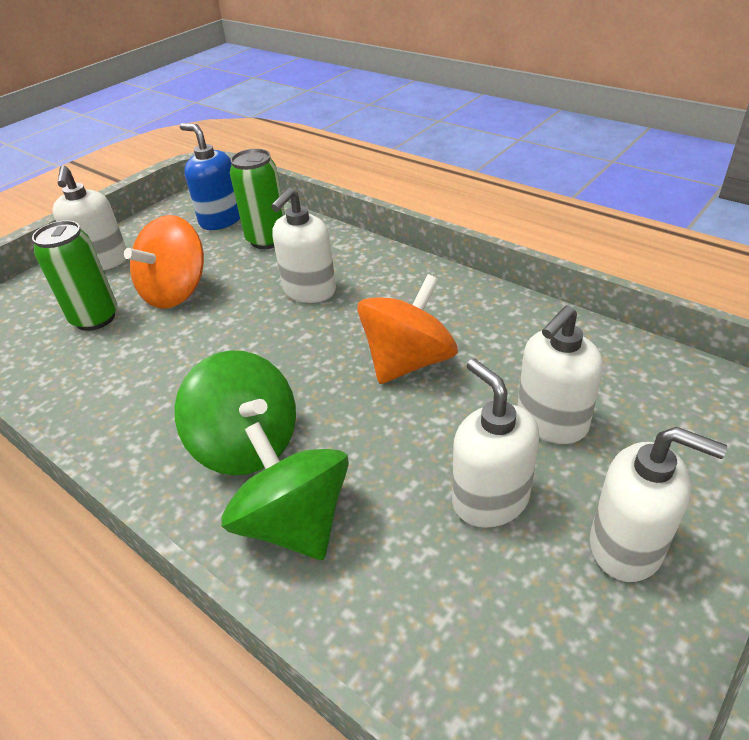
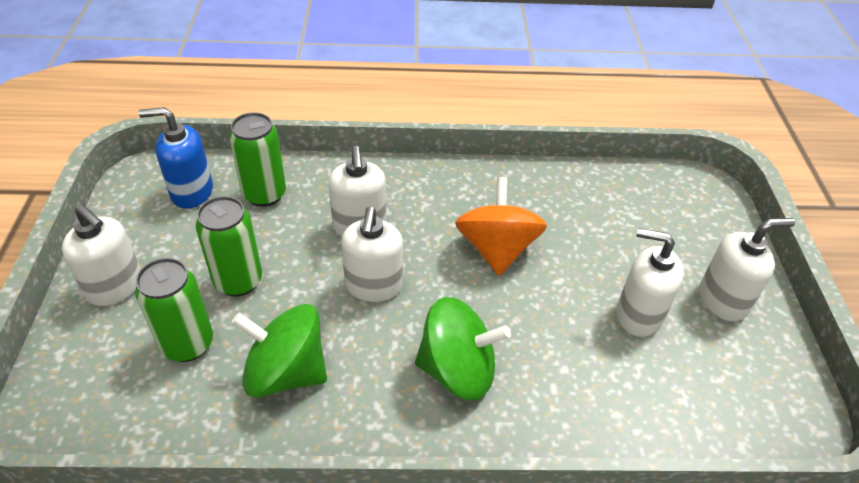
camera: 45 degrees left, 5 degrees up
orange spinning top [124,215,204,309] -> green can [196,196,262,297]
green spinning top [221,422,349,560] -> green spinning top moved to [232,304,327,398]
white soap dispenser [517,305,603,444] -> white soap dispenser moved to [342,207,403,302]

